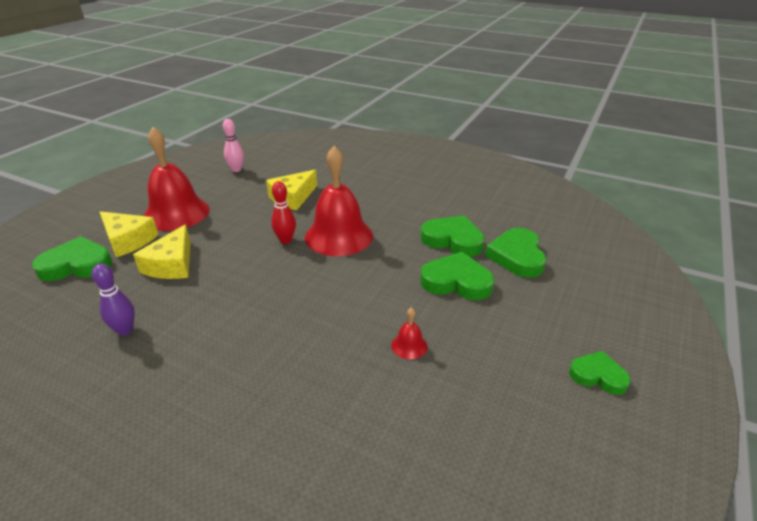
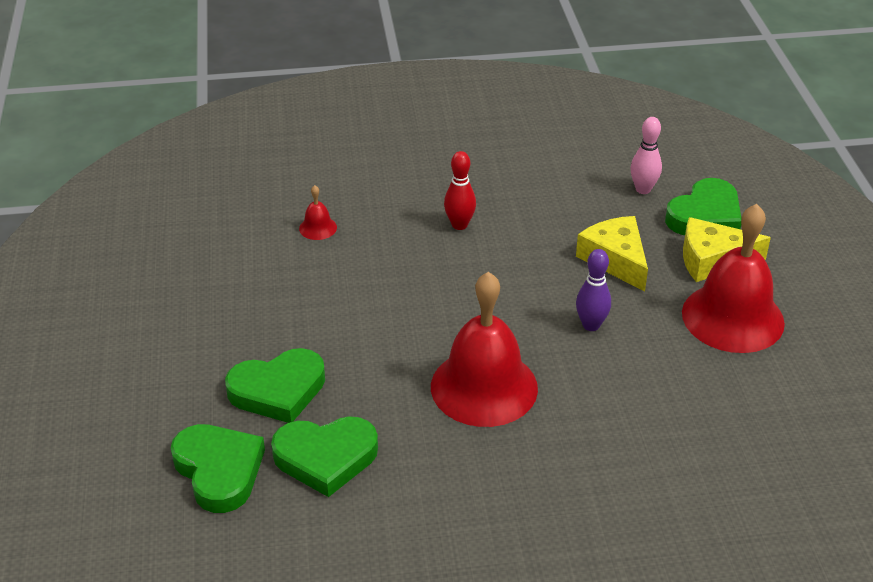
camera: 145 degrees right, 5 degrees up
purple bowling pin [92,263,135,336] -> purple bowling pin moved to [576,249,611,331]
pink bowling pin [223,119,244,172] -> pink bowling pin moved to [630,117,662,194]
yellow cheese [266,170,317,210] -> none
red bowling pin [271,181,296,244] -> red bowling pin moved to [444,151,476,230]
red bell [391,307,428,359] -> red bell moved to [299,185,337,240]
green heart [569,351,631,395] -> none

